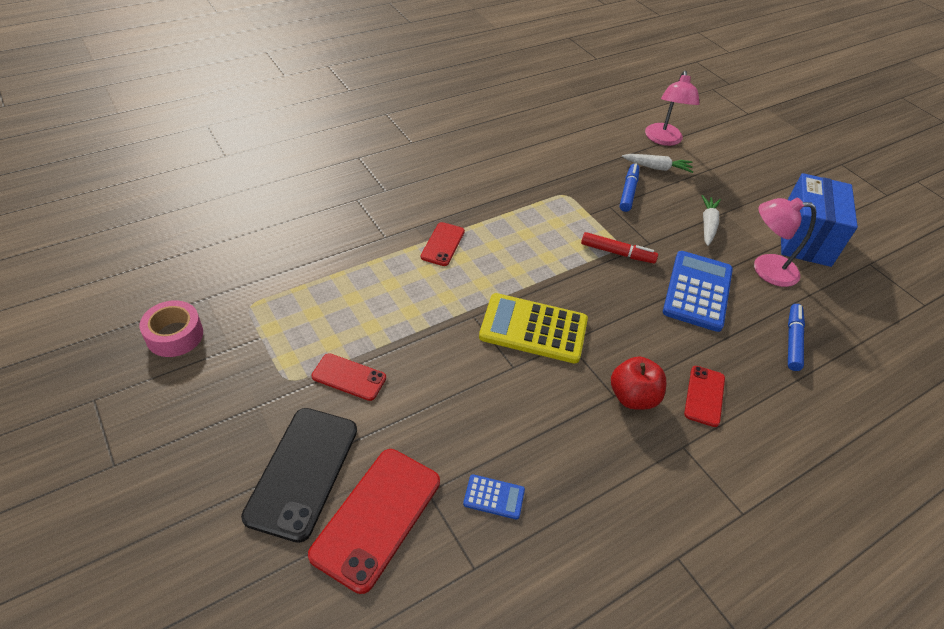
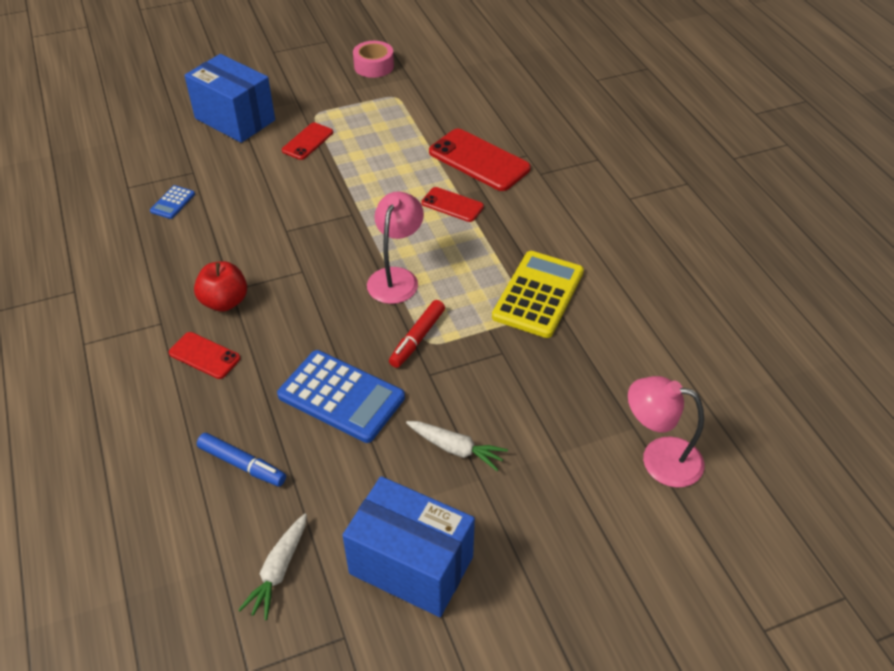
camera: 105 degrees right, 0 degrees up
black phone [241,408,357,543] -> blue box [184,54,275,143]
red phone [308,449,440,594] -> red phone moved to [429,129,531,191]
yellow calculator [479,293,588,363] -> yellow calculator moved to [492,251,584,338]
blue marker [620,163,639,212] -> none
white carrot [622,154,693,173] -> white carrot moved to [238,513,307,620]
pink lamp [754,198,816,287] -> pink lamp moved to [367,191,424,304]

